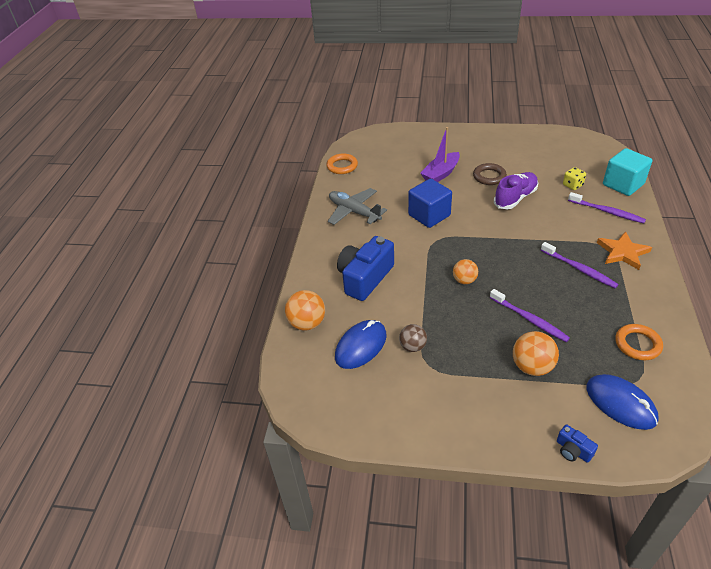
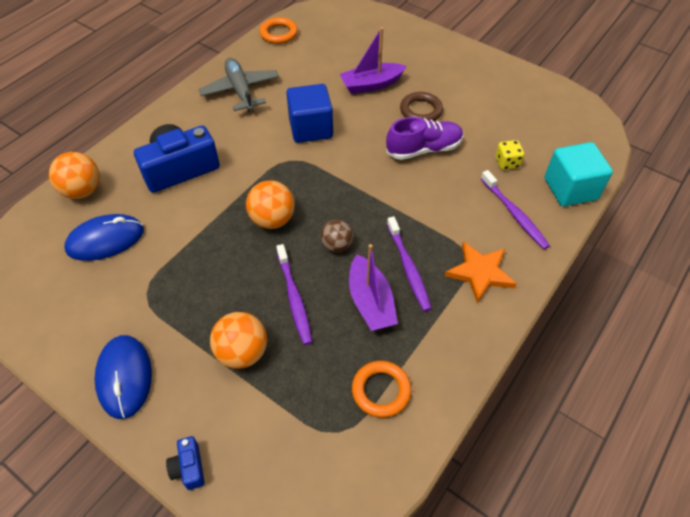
camera: 25 degrees right, 10 degrees up
brown ball [399,324,427,352] -> brown ball moved to [321,220,353,252]
orange ball [453,259,478,284] -> orange ball [246,180,295,229], size x1.51
blue mouse [586,374,659,430] -> blue mouse moved to [94,335,152,419]
none -> purple boat [349,244,398,331]

